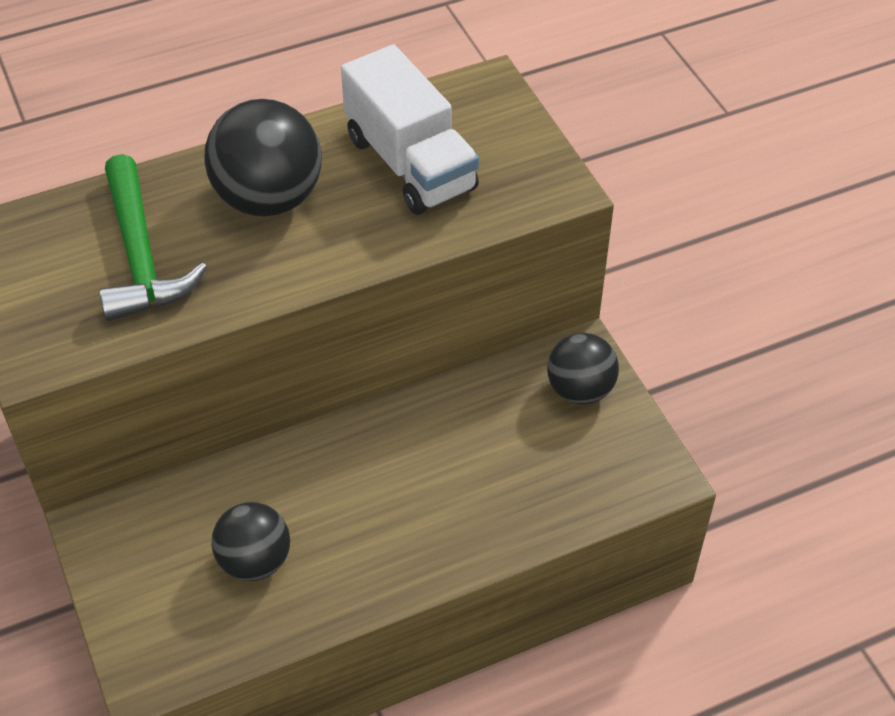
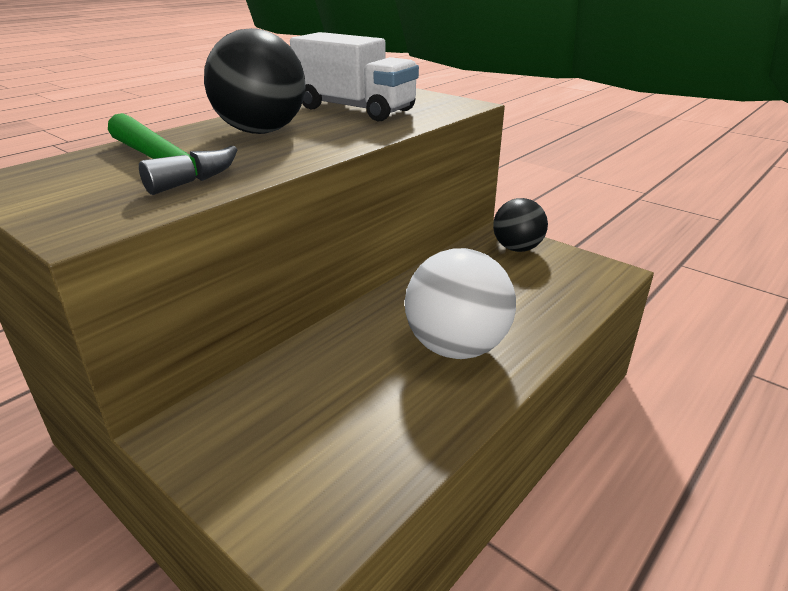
camera: 25 degrees left, 20 degrees down
black ball [212,502,290,581] -> none
none -> white ball [405,248,516,359]

